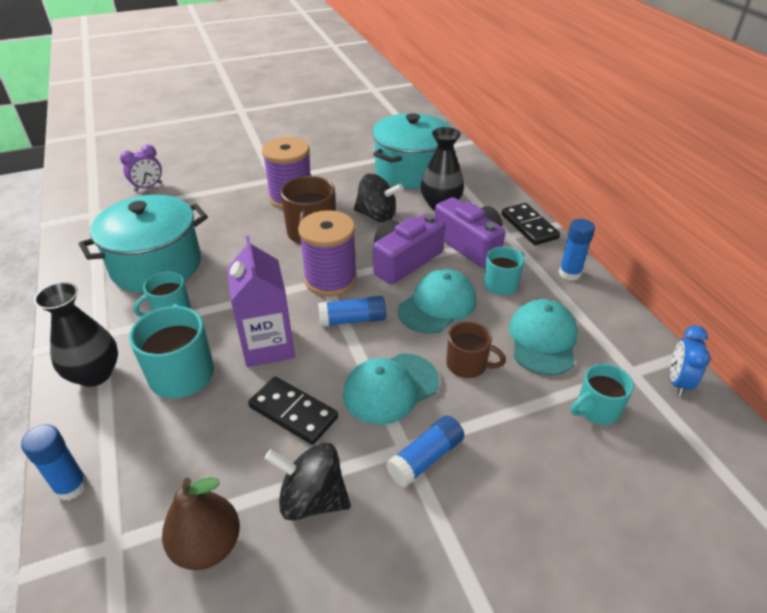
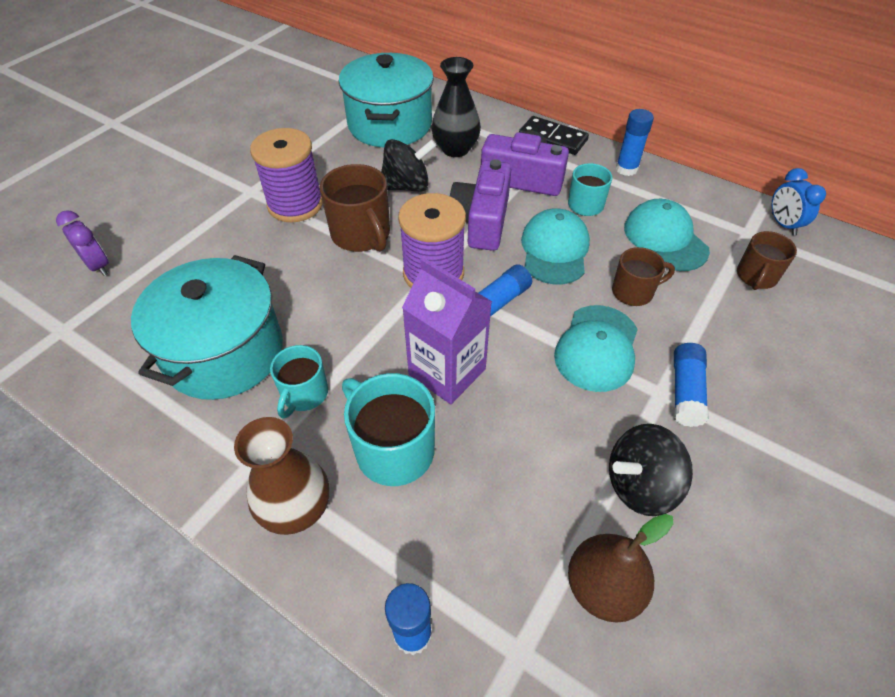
camera: 35 degrees left, 10 degrees up
black vase [34,282,118,387] -> brown vase [234,417,329,535]
purple clock [120,145,162,192] -> purple clock turned 60 degrees counterclockwise [56,210,109,276]
black domino [248,377,338,445] -> none
turquoise mug [571,363,634,425] -> brown mug [737,231,797,290]

